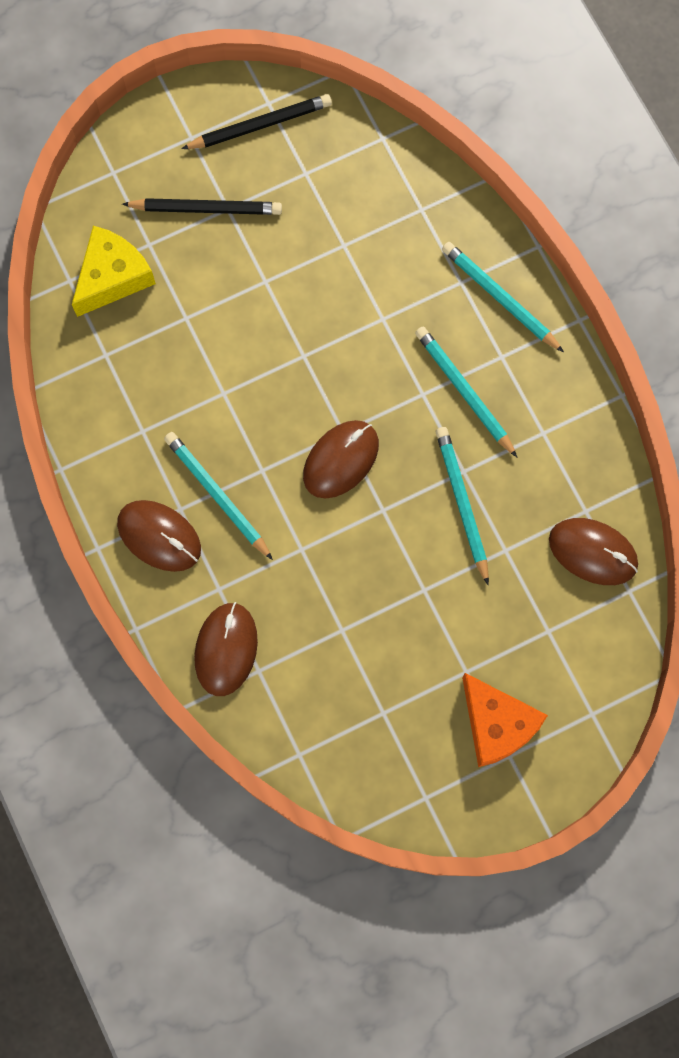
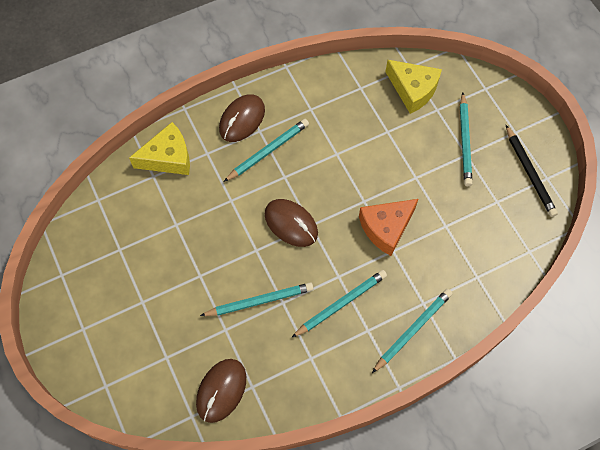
camera: 90 degrees right, 10 degrees down
black pencil [122,198,282,215] -> turquoise pencil [460,92,472,186]
brown mouse [194,602,258,696] -> yellow cheese [129,122,190,175]
orange cheese [462,673,548,767] -> orange cheese moved to [359,199,418,256]

